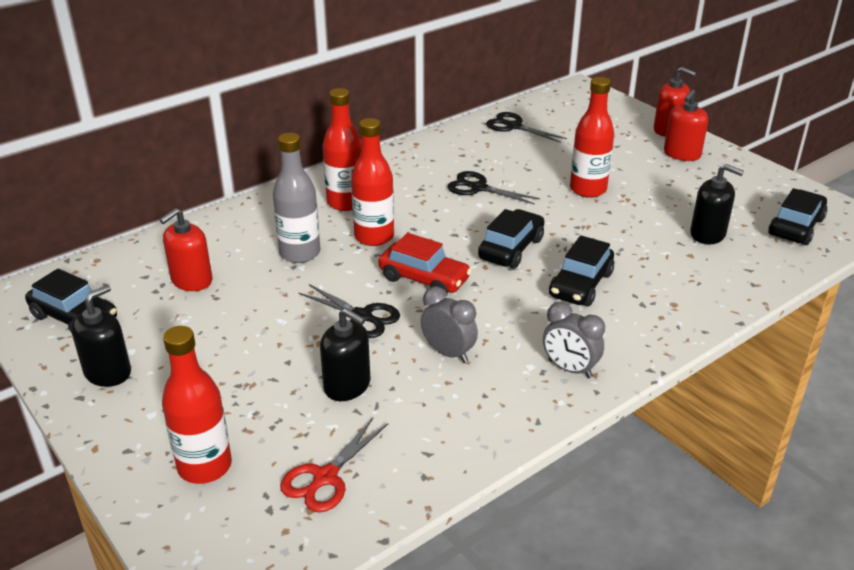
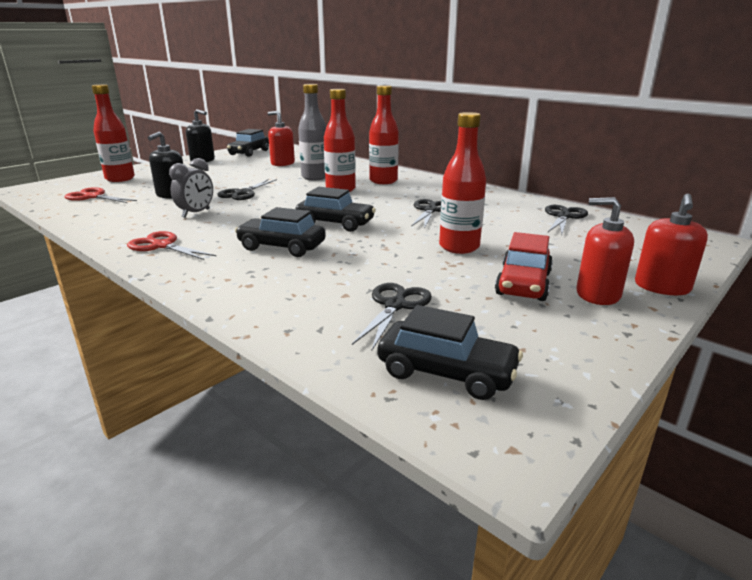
camera: 80 degrees right, 10 degrees down
red car [378,233,472,294] -> red car moved to [495,232,553,301]
grey clock [543,302,605,378] -> red scissors [127,231,216,260]
black soap dispenser [690,164,744,244] -> black scissors [352,283,432,350]

